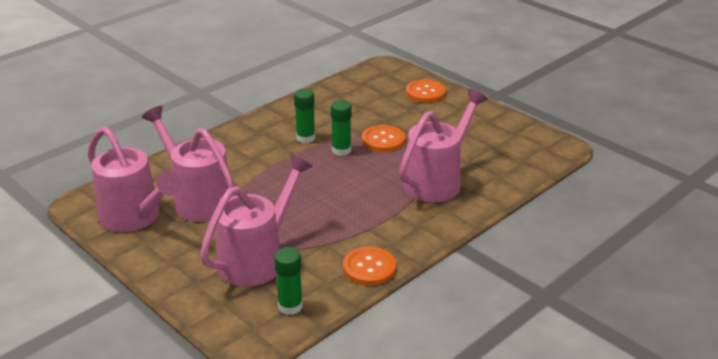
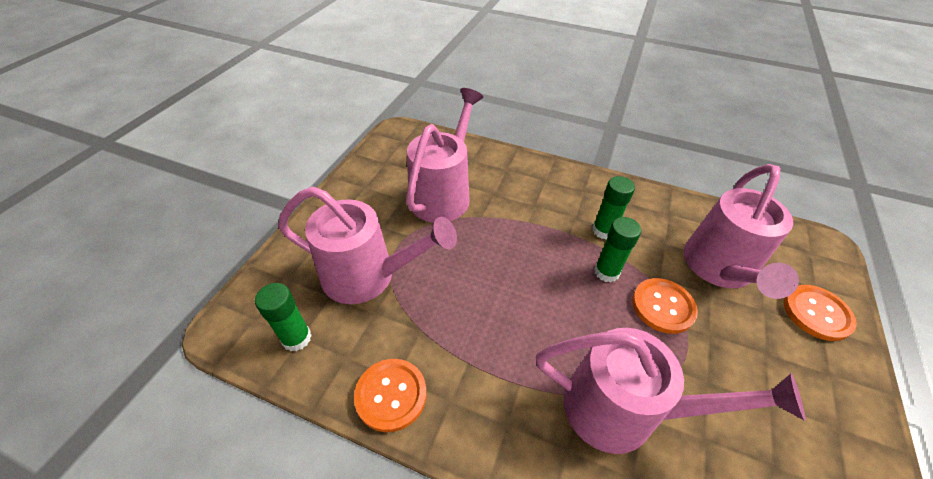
camera: 65 degrees right, 15 degrees up
pink watering can [88,126,181,232] -> pink watering can moved to [683,164,799,299]

